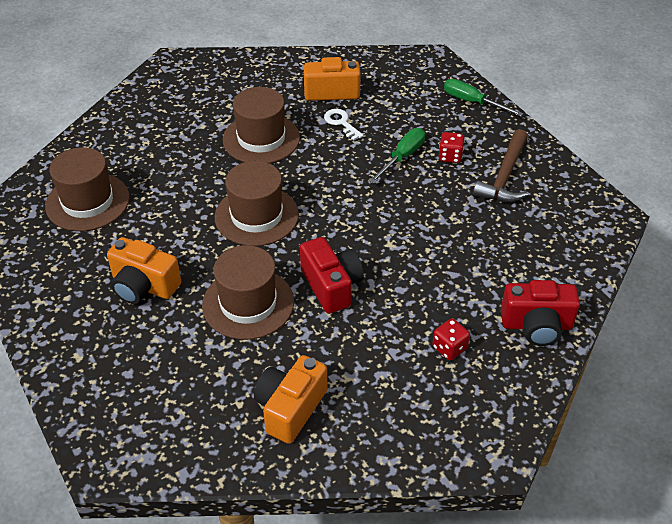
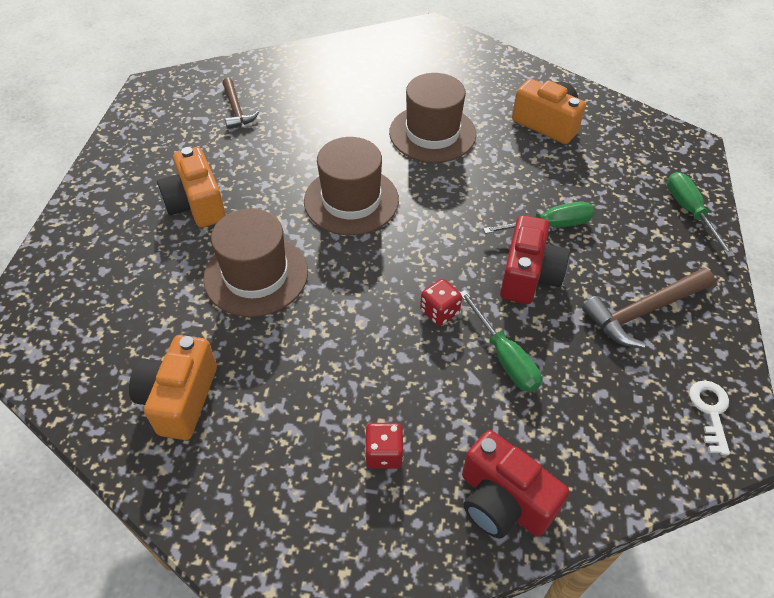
camera: 40 degrees right, 5 degrees up
brown hat [45,147,130,231] -> brown hammer [222,78,259,129]
orange camera [254,355,327,444] -> orange camera turned 60 degrees counterclockwise [129,335,217,440]
red camera [300,237,364,314] -> red camera moved to [500,215,569,304]
white key [324,109,363,141] -> white key moved to [689,381,730,455]
red dice [439,132,465,163] -> red dice moved to [420,279,462,326]
none -> green screwdriver [460,290,541,392]

